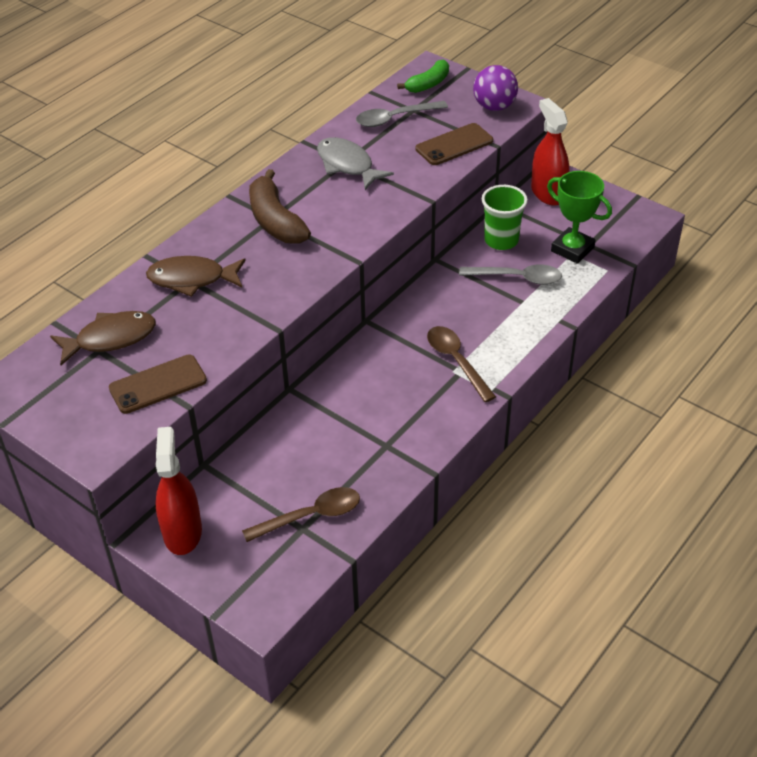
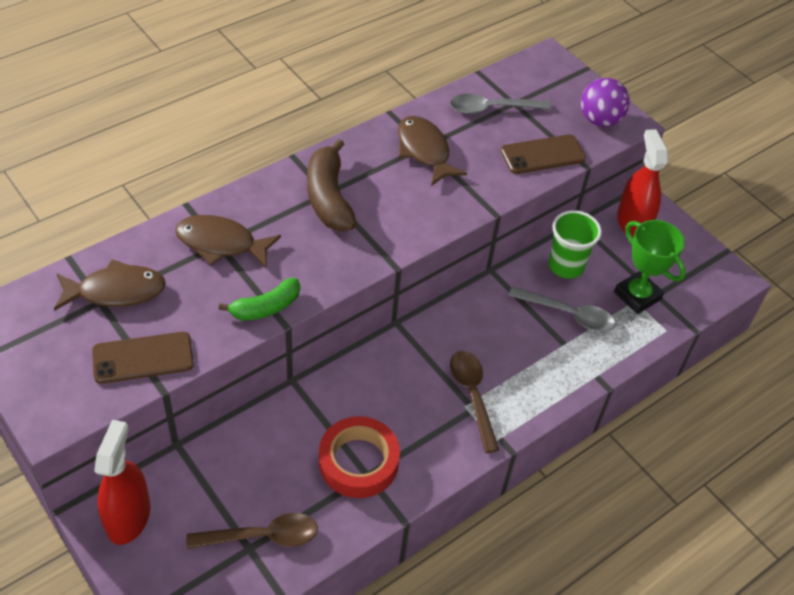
camera: 10 degrees right, 5 degrees up
grey fish [317,137,394,190] -> brown fish [398,116,467,186]
green banana [397,60,449,93] -> green banana moved to [219,278,300,321]
none -> red tape [319,416,400,498]

